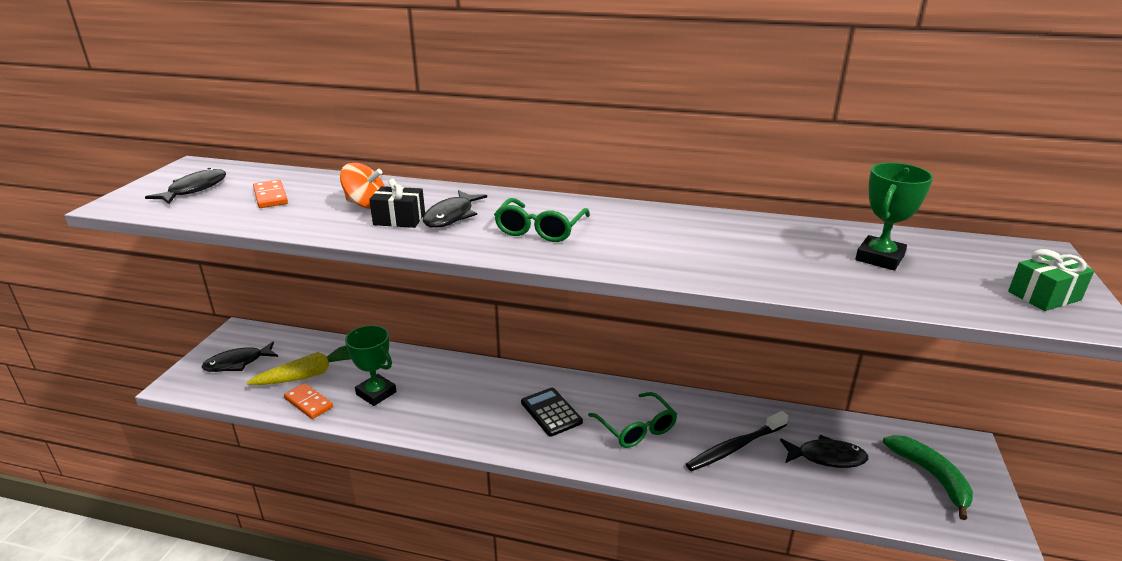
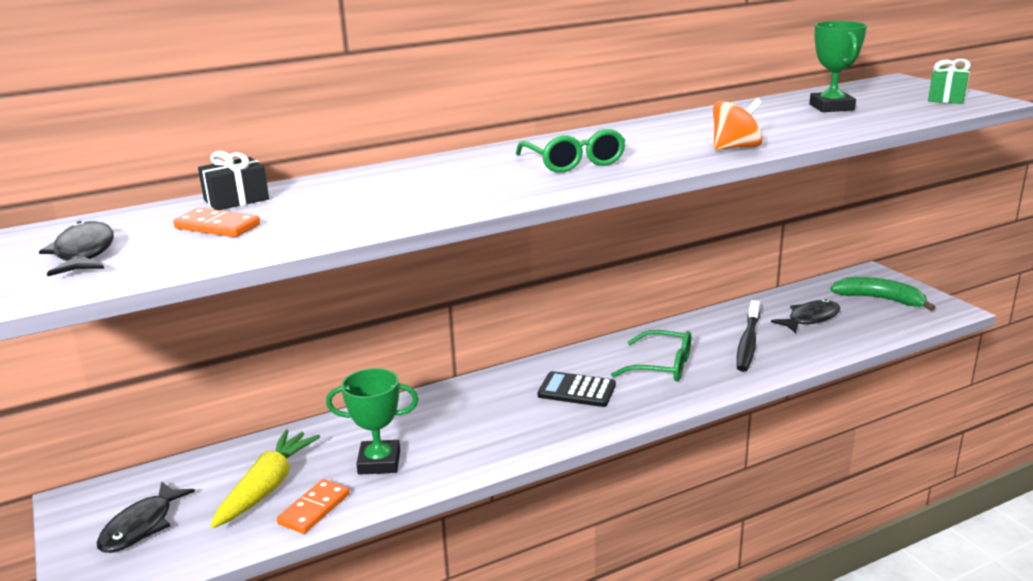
camera: 40 degrees left, 5 degrees down
orange domino [284,383,333,419] -> orange domino turned 60 degrees counterclockwise [277,479,350,534]
orange spinning top [340,163,384,209] -> orange spinning top moved to [713,98,763,150]
black gift [369,179,425,228] -> black gift moved to [198,151,269,210]
black fish [423,190,487,228] -> none

